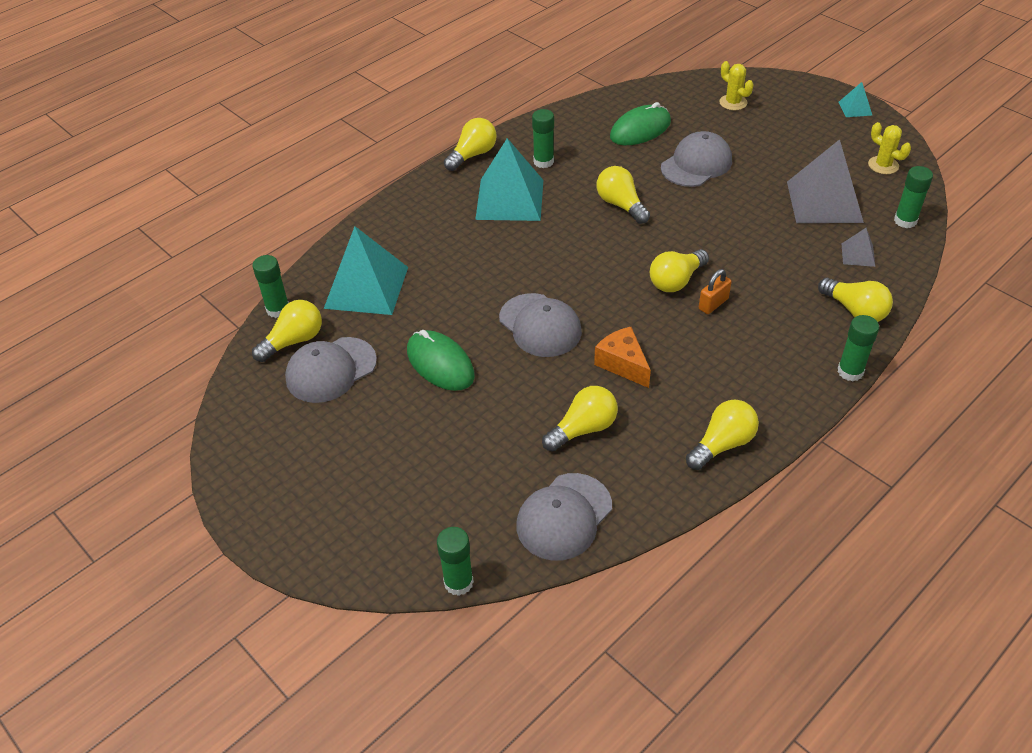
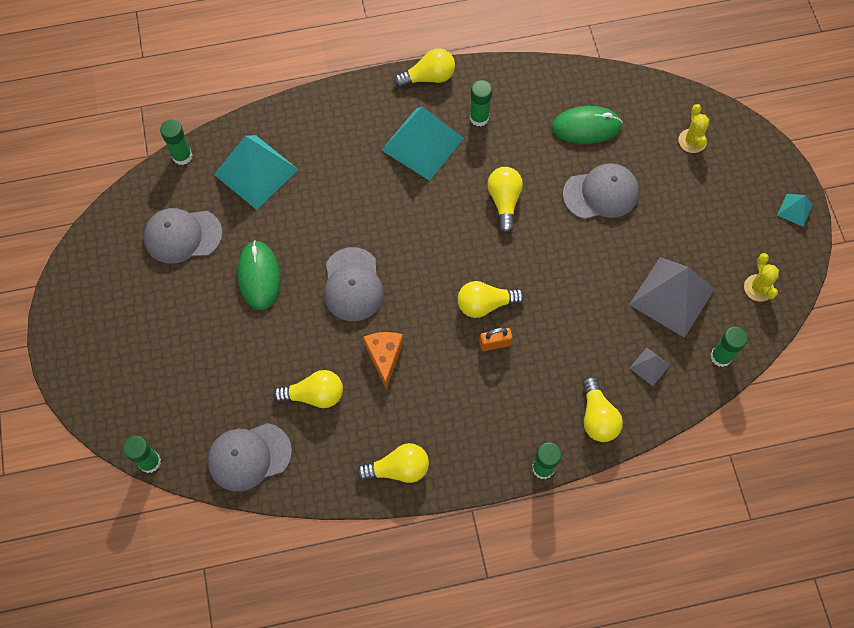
camera: 30 degrees right, 20 degrees up
yellow light bulb [252,300,322,362] -> none

